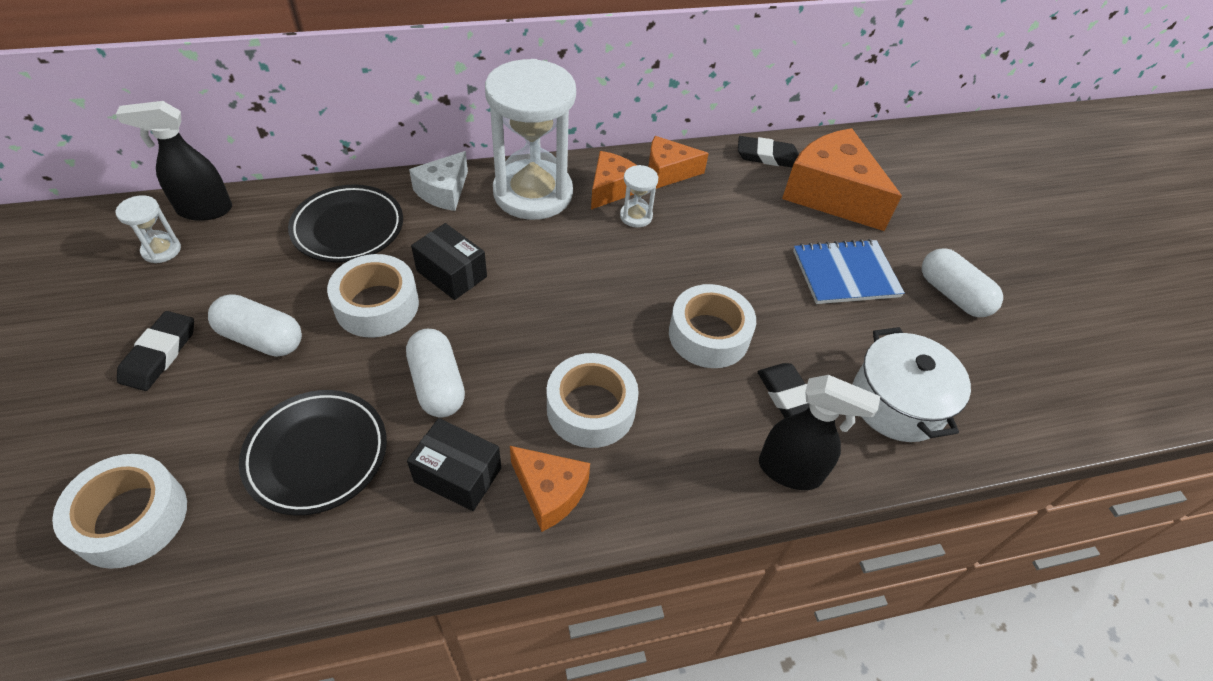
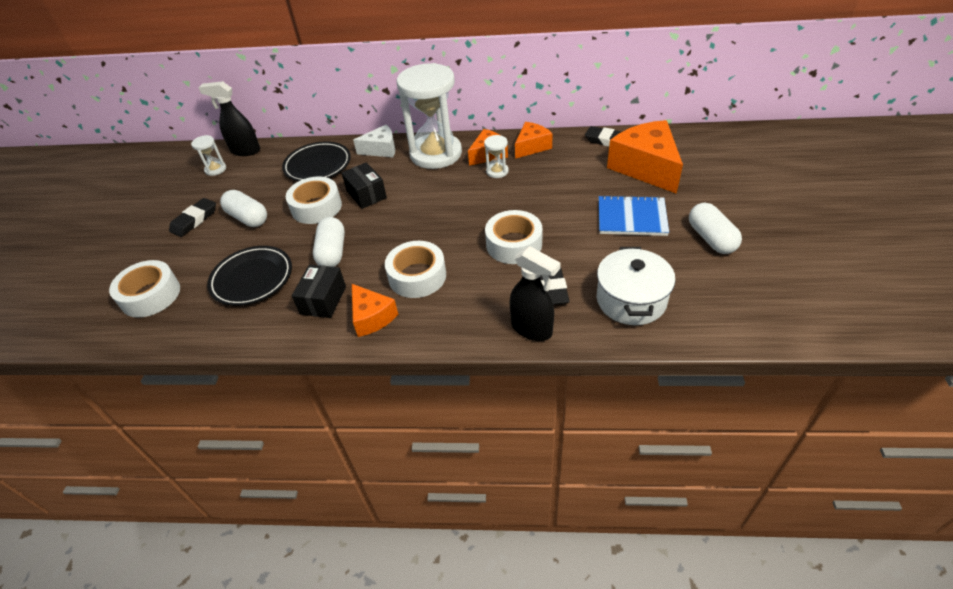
camera: 25 degrees right, 5 degrees down
black box [407,418,501,511] -> black box turned 60 degrees clockwise [292,265,346,318]
white cheese [409,151,468,211] -> white cheese turned 150 degrees counterclockwise [353,125,395,157]
orange cheese [648,136,709,189] -> orange cheese turned 120 degrees clockwise [515,122,553,159]

